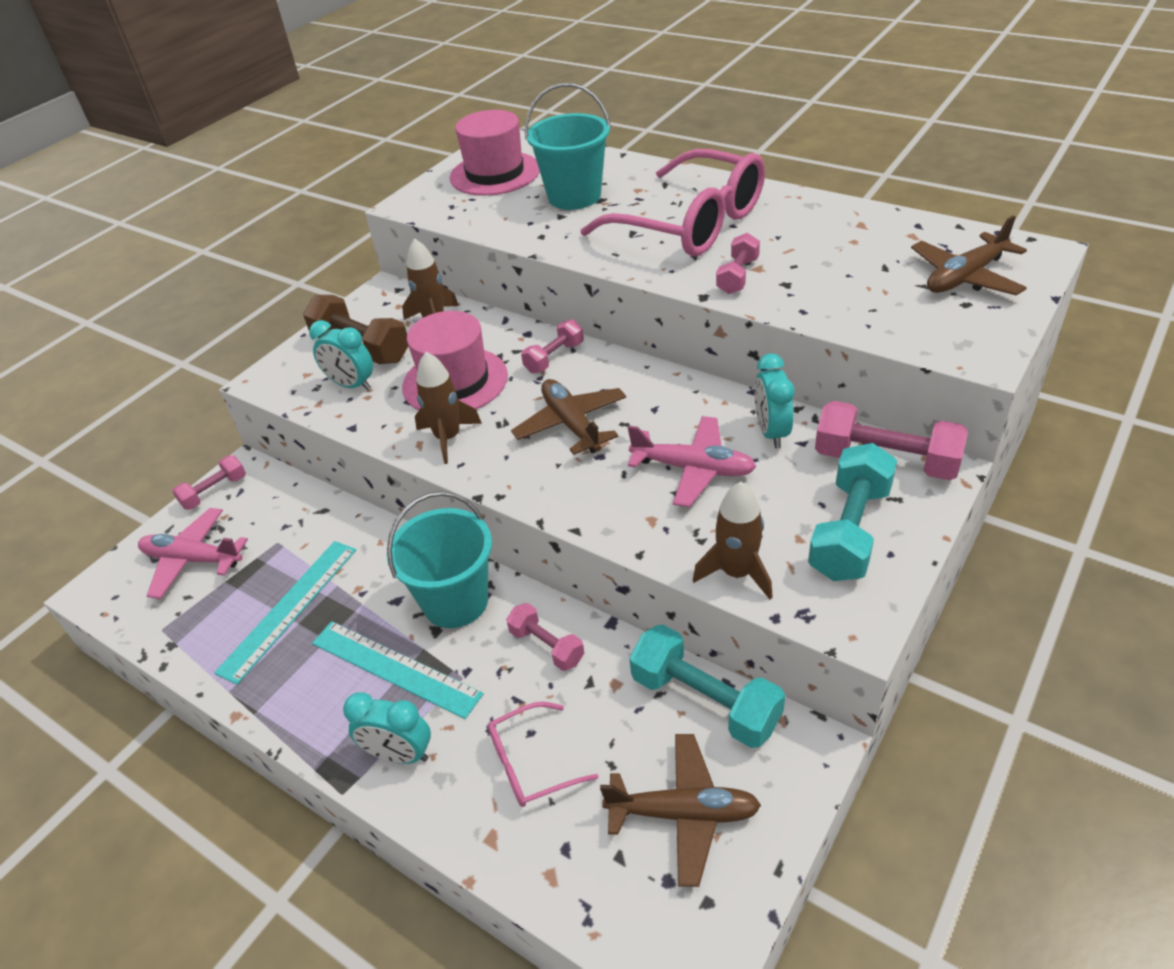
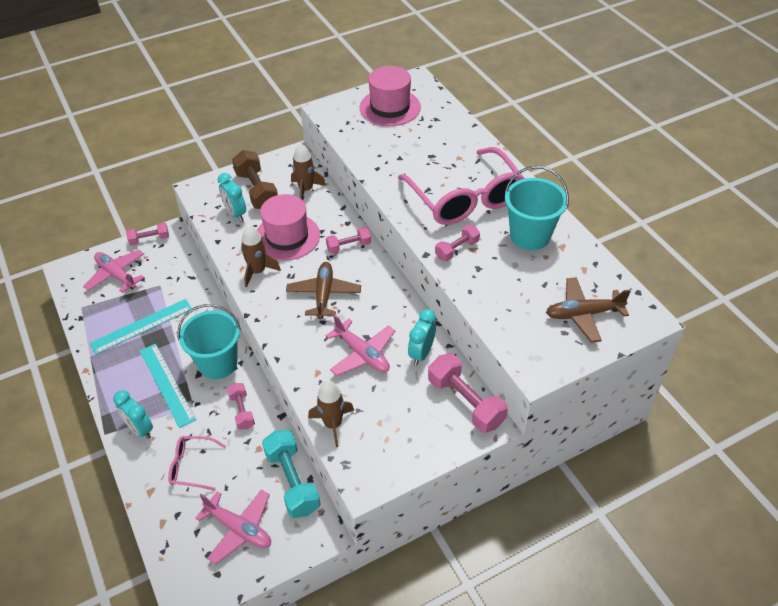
camera: 25 degrees right, 5 degrees up
turquoise bucket [525,83,611,210] -> turquoise bucket moved to [505,166,569,250]
brown plane [600,734,761,887] -> pink plane [195,490,271,565]
turquoise dumbbell [808,443,897,581] -> none

